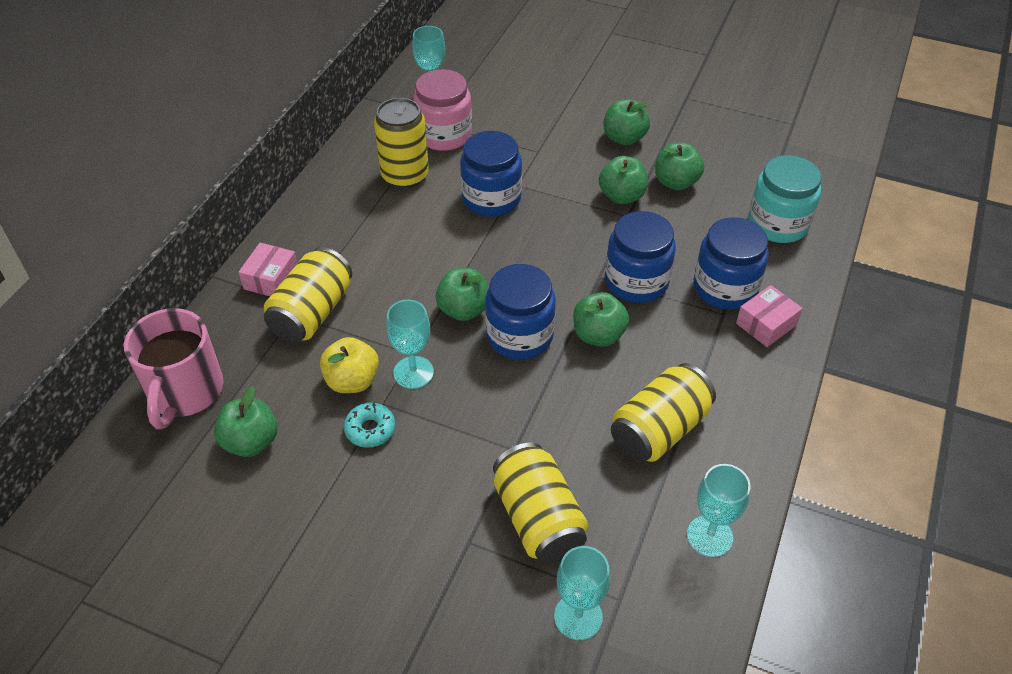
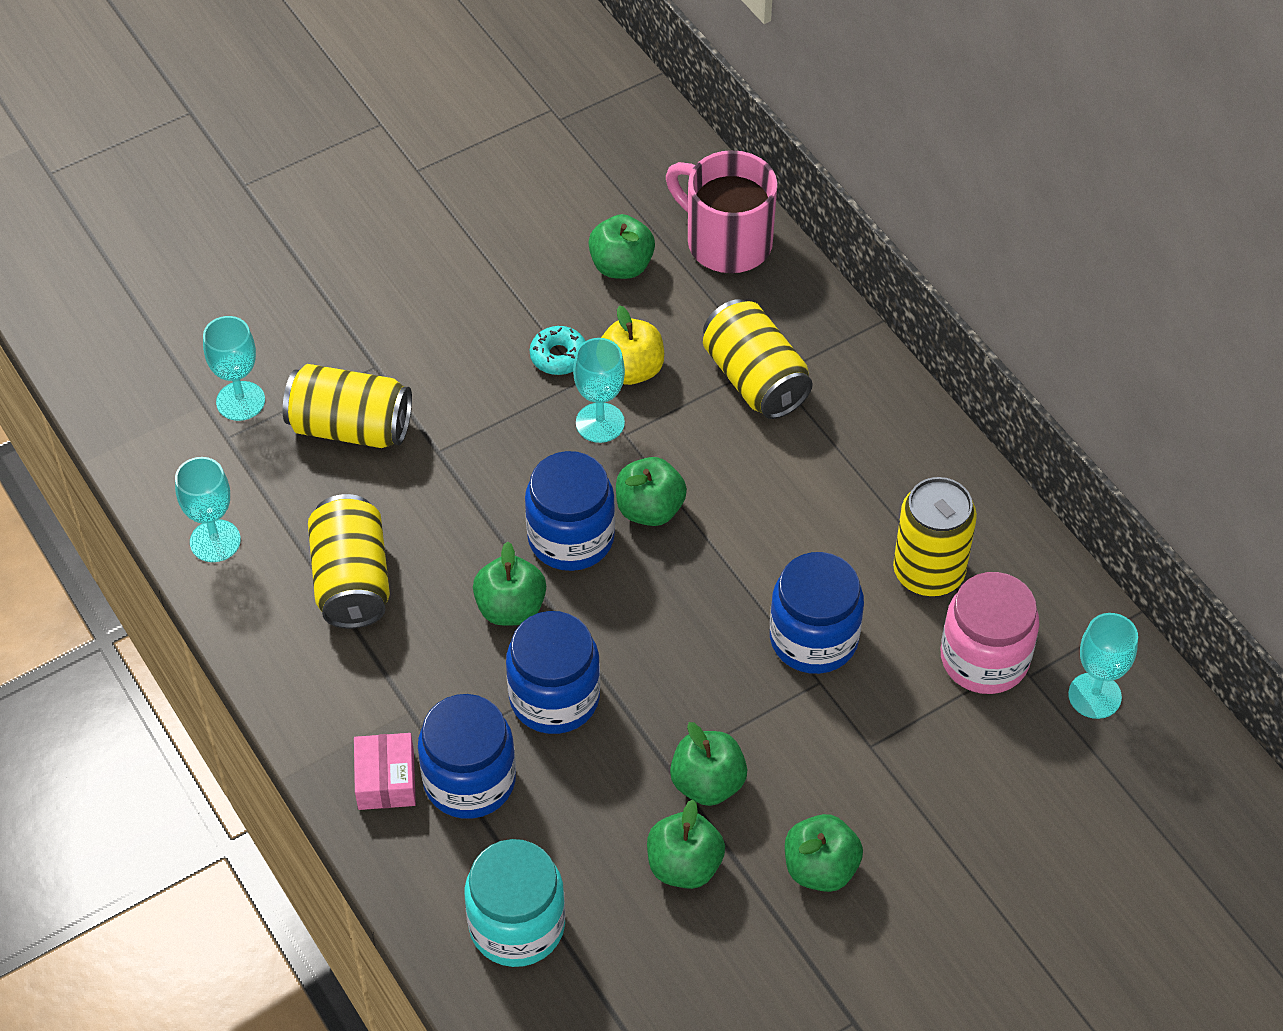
camera: 125 degrees right, 5 degrees up
pink box [238,243,297,296] -> none

